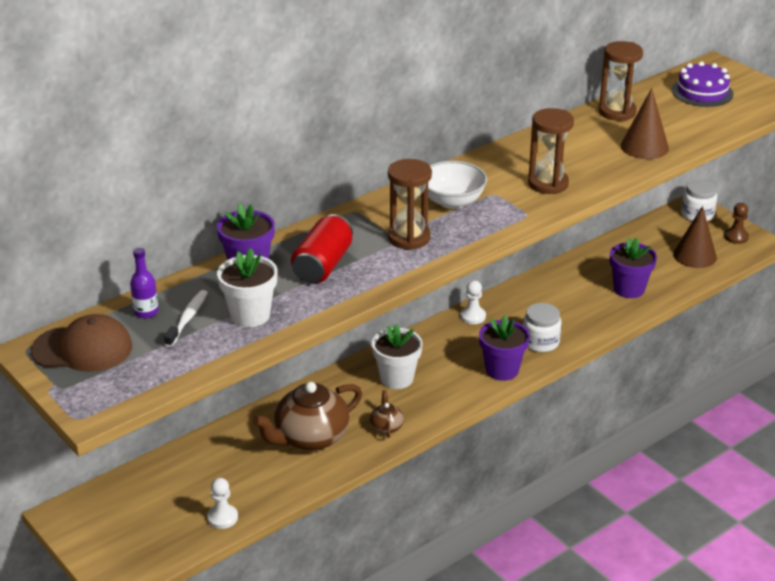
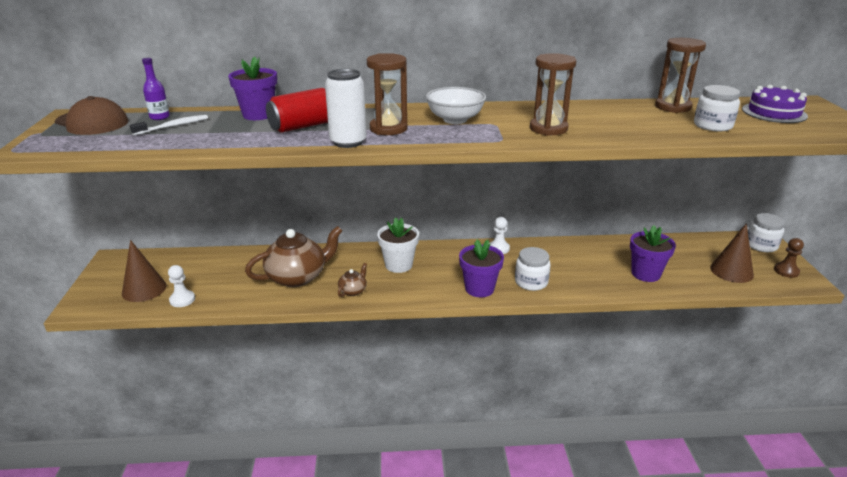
camera: 35 degrees right, 5 degrees down
white flower pot [217,248,277,327] -> none
brown teapot [252,382,362,450] -> brown teapot turned 150 degrees clockwise [245,226,342,287]
brown cone [621,88,669,159] -> brown cone moved to [122,240,166,302]
none -> white can [325,69,366,148]
none -> white jar [694,85,740,131]

